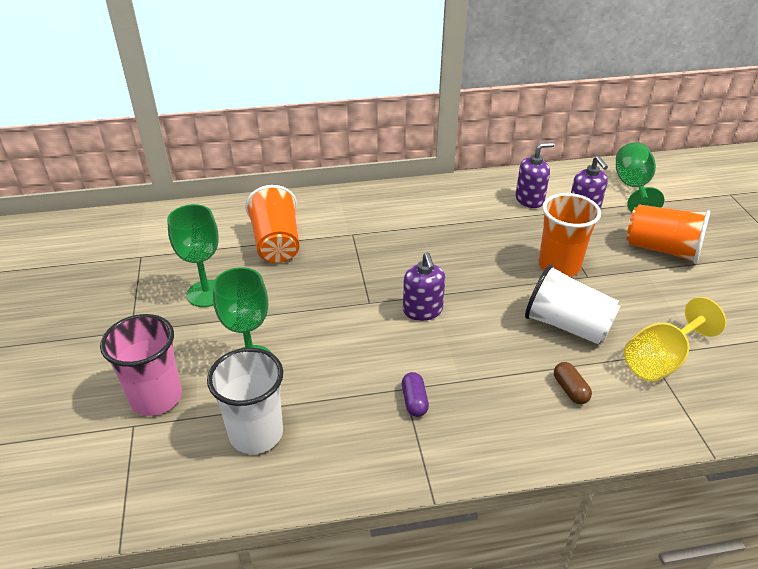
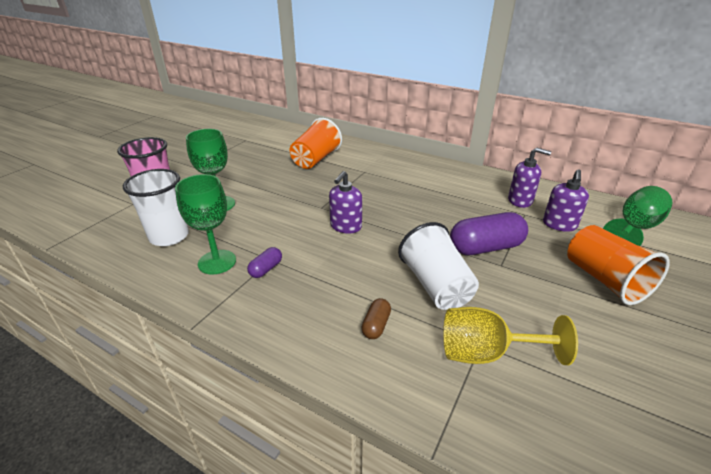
camera: 40 degrees right, 5 degrees down
green goblet [167,204,219,307] -> green goblet moved to [175,174,236,274]
orange cup [538,193,601,277] -> purple capsule [450,212,528,255]

